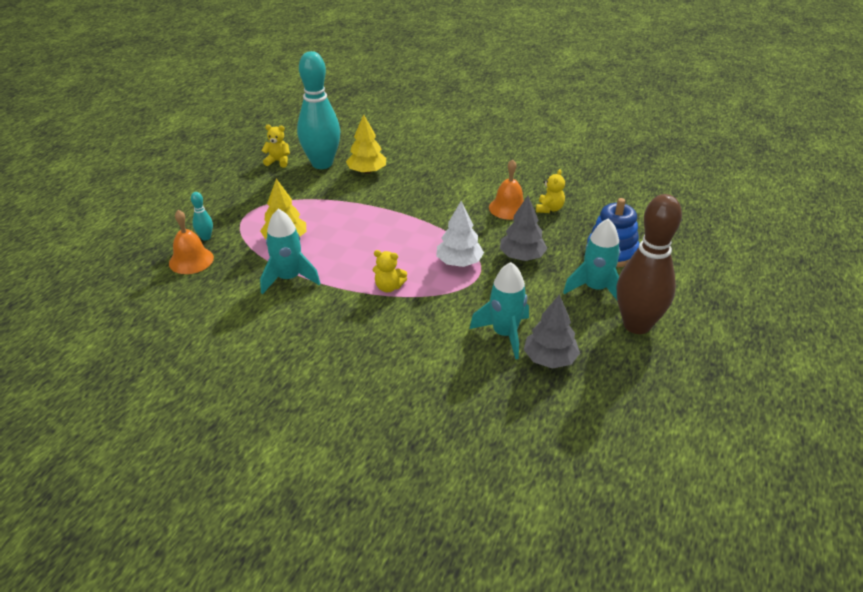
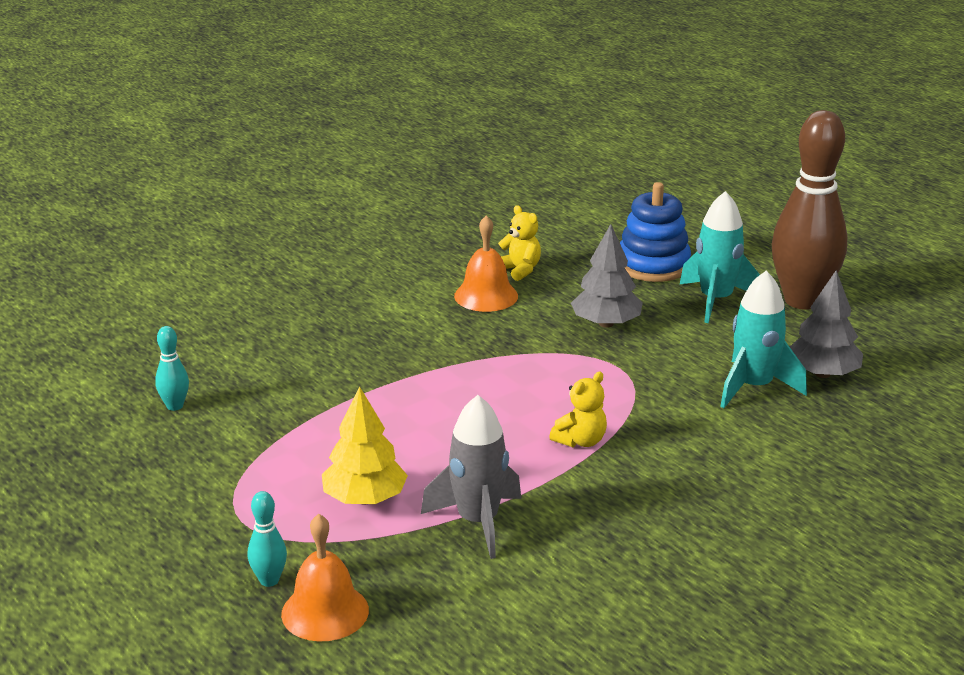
camera: 60 degrees left, 10 degrees down
turquoise rocket [260,209,321,294] -> grey rocket [421,395,521,559]
yellow teddy bear [262,125,290,168] -> none
turquoise bowling pin [297,51,340,169] -> turquoise bowling pin [155,326,189,411], size x0.40
yellow tree [346,114,386,174] -> none
white tree [436,201,484,267] -> none

